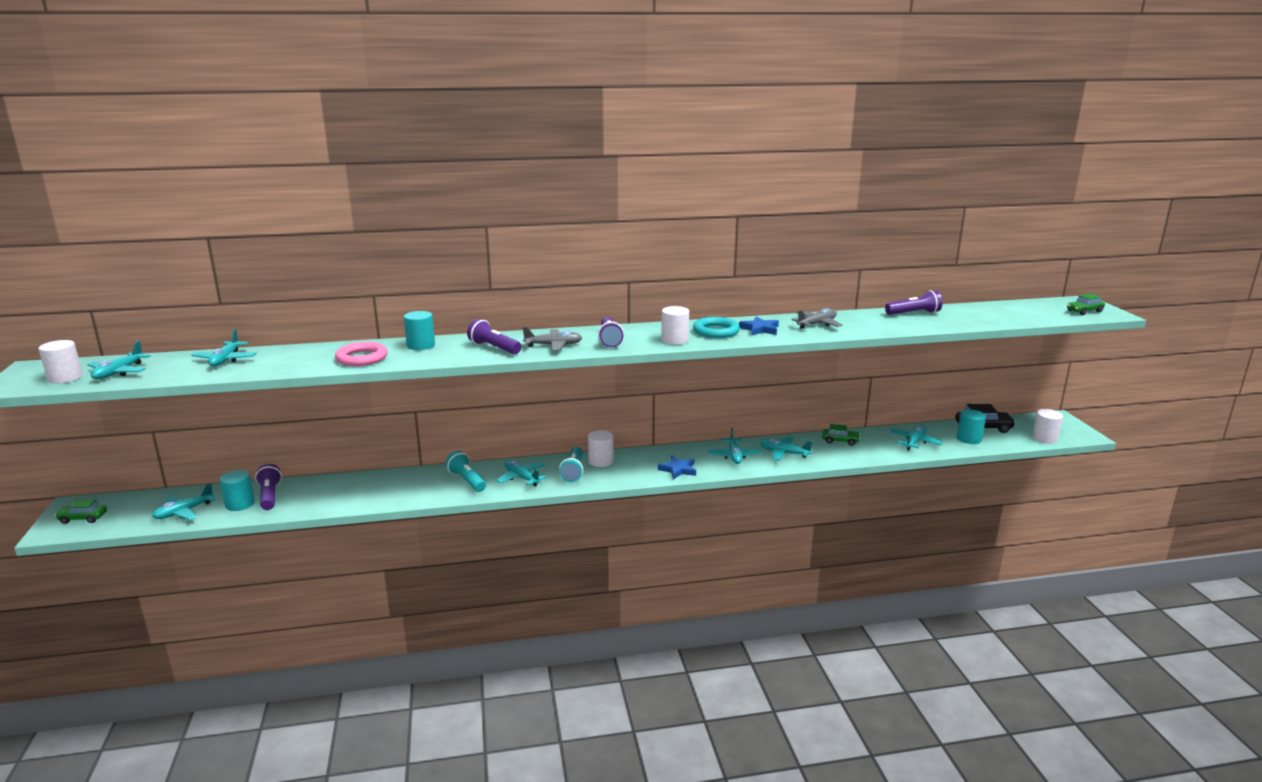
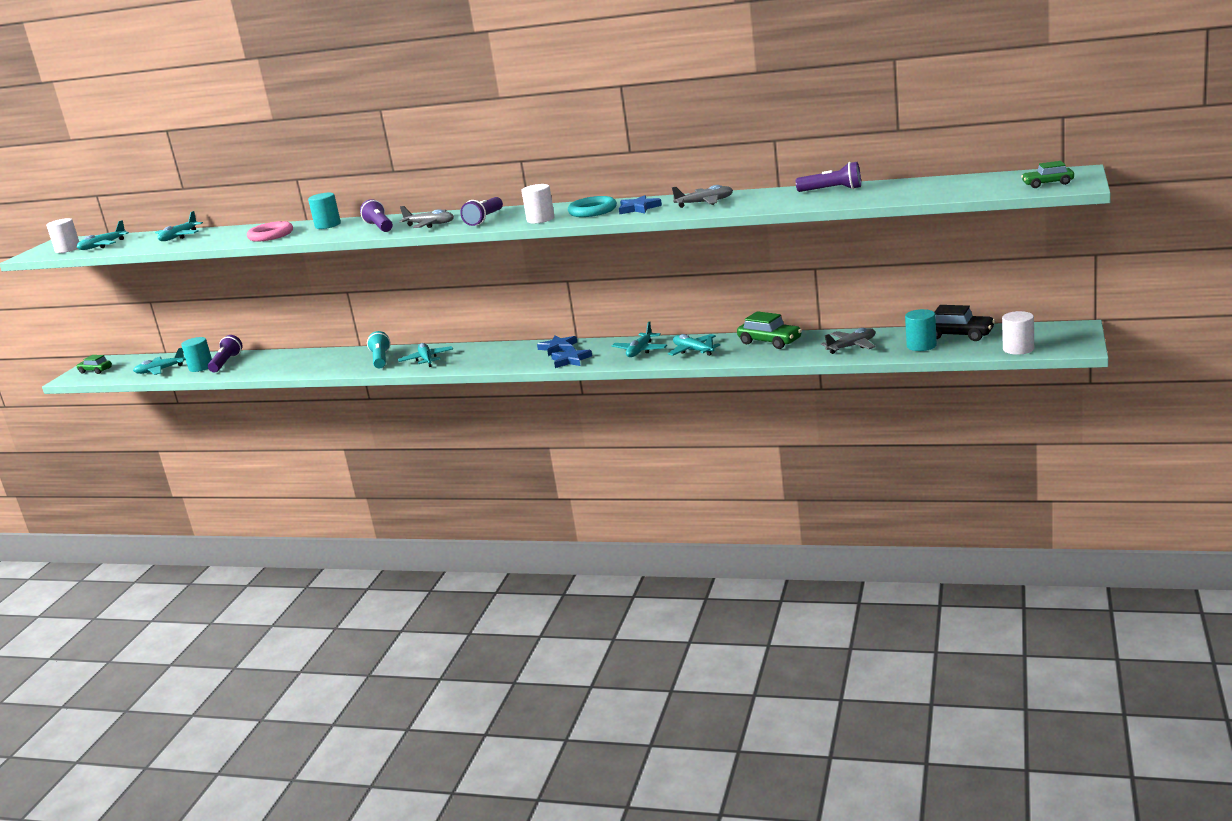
camera: 30 degrees right, 0 degrees up
turquoise flashlight [559,446,583,482] -> none
white cylinder [588,430,614,467] -> none
green car [822,424,860,446] -> green car [737,311,802,349], size x1.53
turquoise plane [890,426,943,450] -> grey plane [821,328,875,354]
none -> blue star [537,335,577,356]

